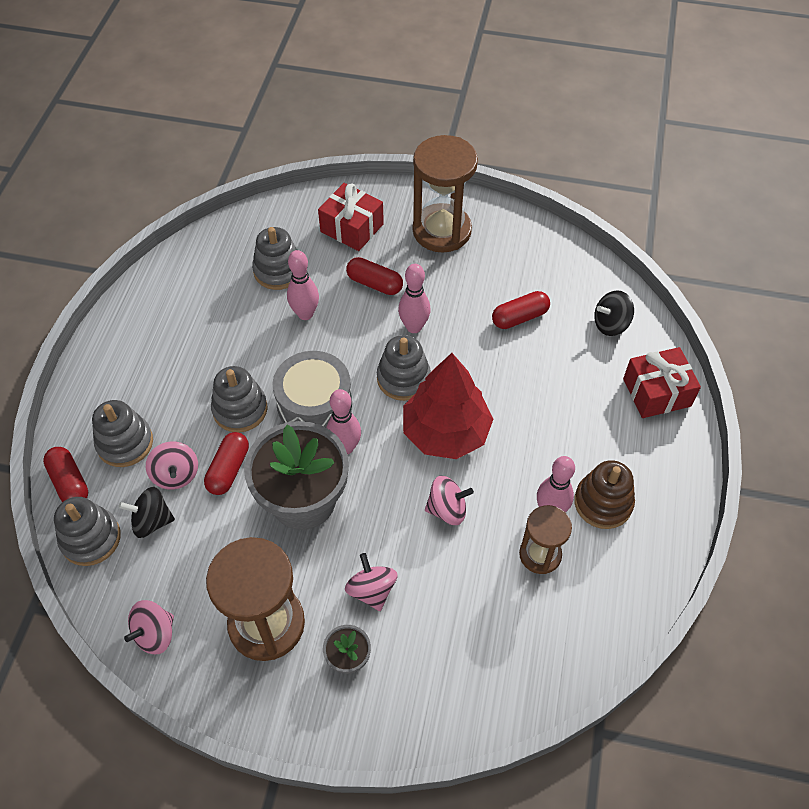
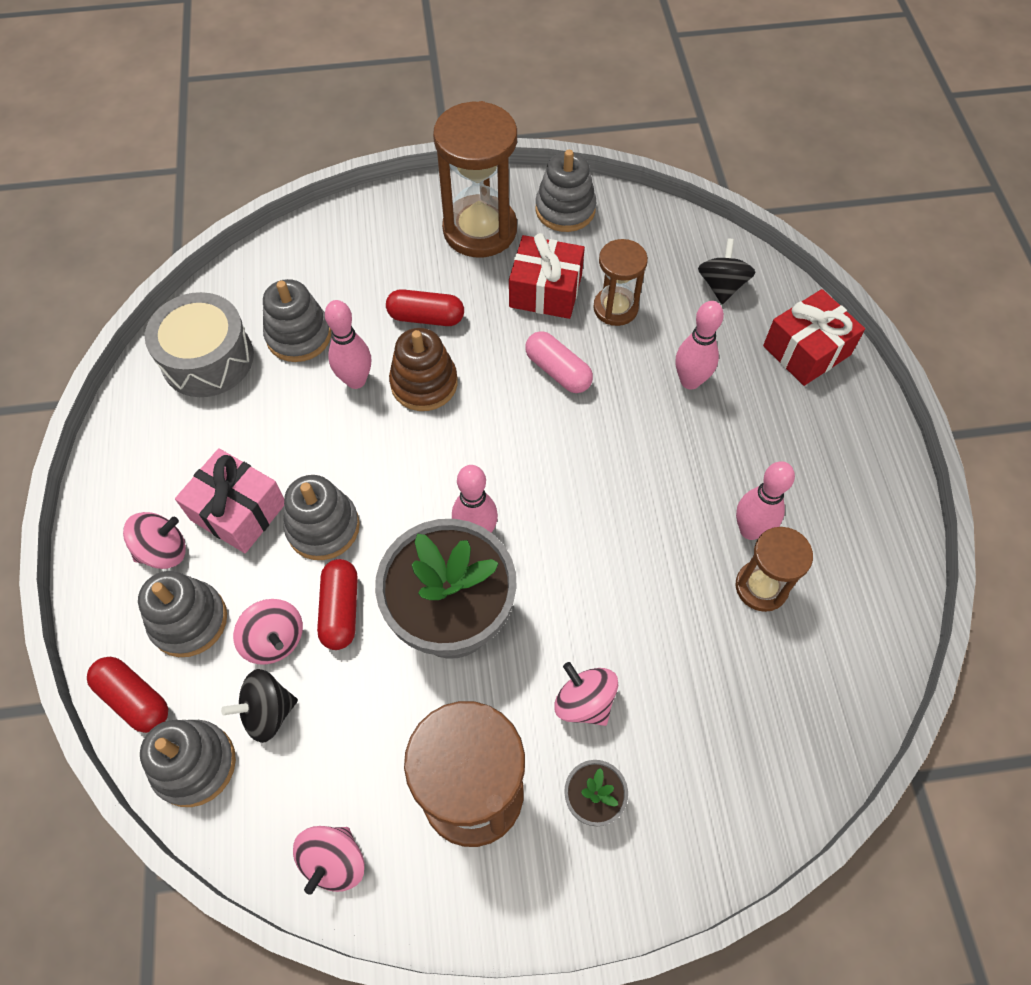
camera: 20 degrees left, 5 degrees up
grey drum [273,351,352,428] -> grey drum moved to [145,292,254,397]
red gift [318,183,384,251] -> red gift moved to [509,233,585,319]
grey stacking toy [377,335,431,401] -> grey stacking toy moved to [535,150,596,232]
pink bowling pin [398,264,431,333] -> pink bowling pin moved to [676,301,724,389]
red tree [403,353,493,459] -> none
pink spinning top [425,476,474,525] -> pink spinning top moved to [123,512,186,569]
red capsule [492,291,550,329] -> brown hourglass [593,239,648,326]
brown stacking toy [574,460,635,529] -> brown stacking toy moved to [389,328,458,411]
black spinning top [594,290,634,336] -> black spinning top turned 135 degrees clockwise [698,239,756,304]
none -> pink gift [175,448,284,553]
none -> pink capsule [525,331,593,393]

